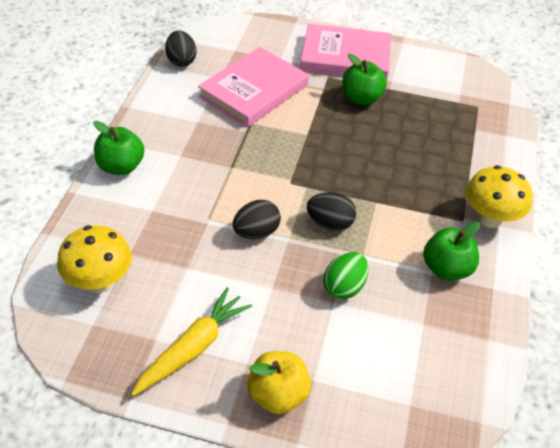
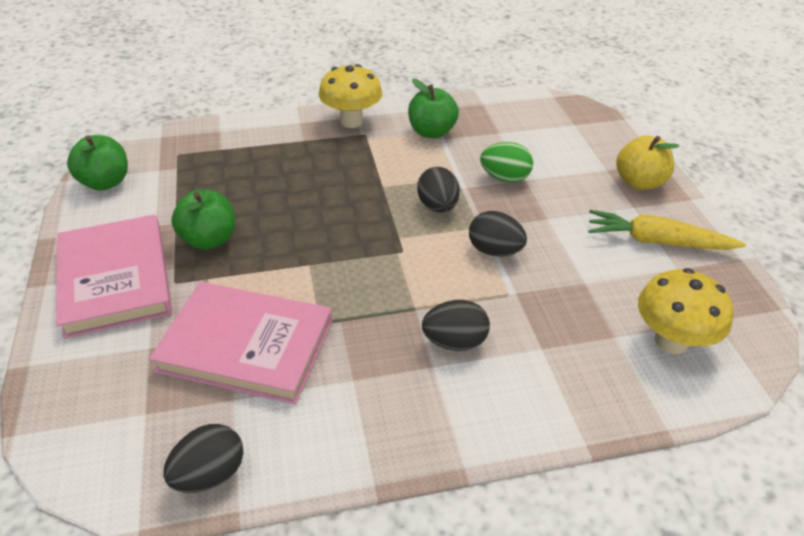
camera: 115 degrees left, 5 degrees down
green apple [93,121,144,175] -> green apple moved to [67,135,128,191]
none -> black egg [422,300,490,351]

